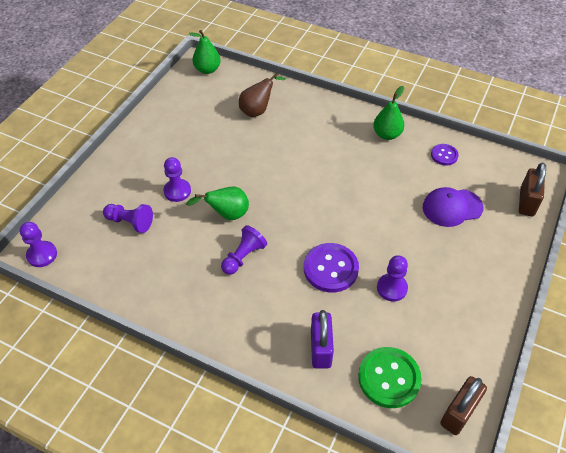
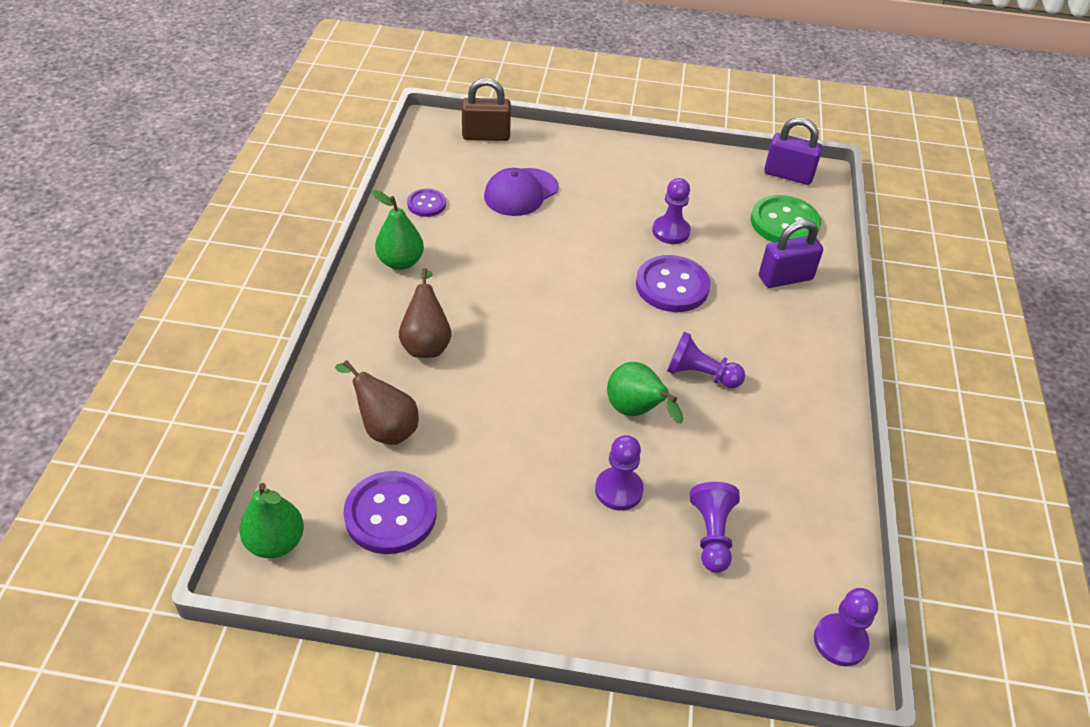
camera: 110 degrees left, 5 degrees down
purple cap [423,187,483,227] -> purple cap turned 75 degrees clockwise [484,168,558,216]
brown padlock [440,376,487,435] -> purple padlock [764,117,823,185]
none -> purple button [344,471,437,554]
none -> brown pear [399,268,451,358]

